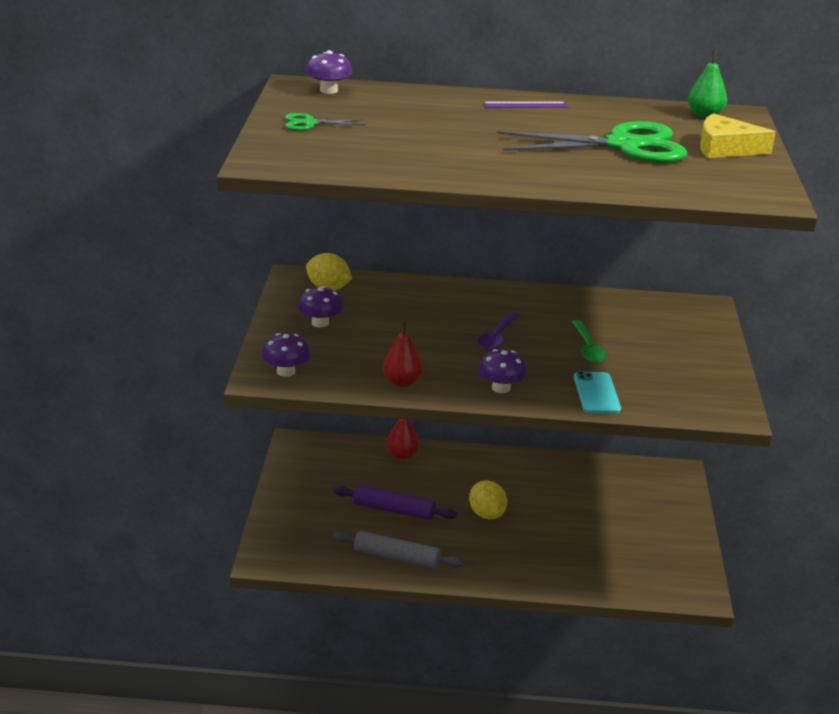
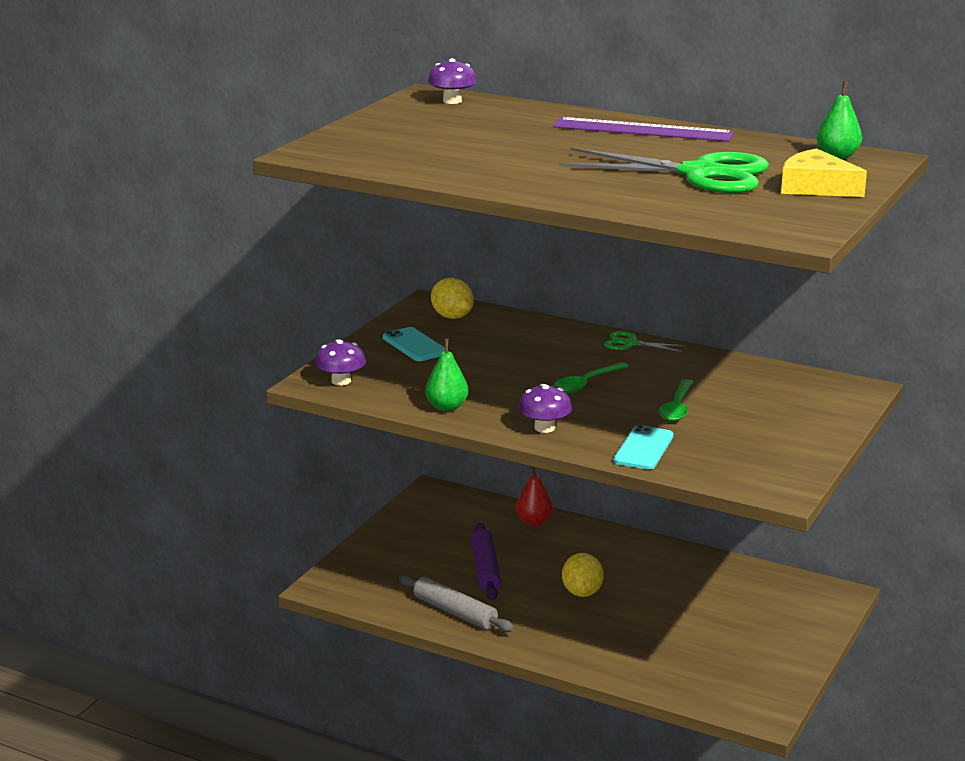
camera: 25 degrees right, 5 degrees down
green scissors [285,113,366,131] -> green scissors moved to [604,331,686,352]
purple mushroom [298,286,343,328] -> turquoise phone [383,327,445,361]
purple rolling pin [333,485,457,520] -> purple rolling pin turned 45 degrees clockwise [471,523,501,600]
red pear [383,321,423,387] -> green pear [425,339,468,412]
purple spoon [478,312,519,350] -> green spoon [554,362,629,393]
purple ruler [483,102,568,108] -> purple ruler [553,117,734,142], size x1.91

